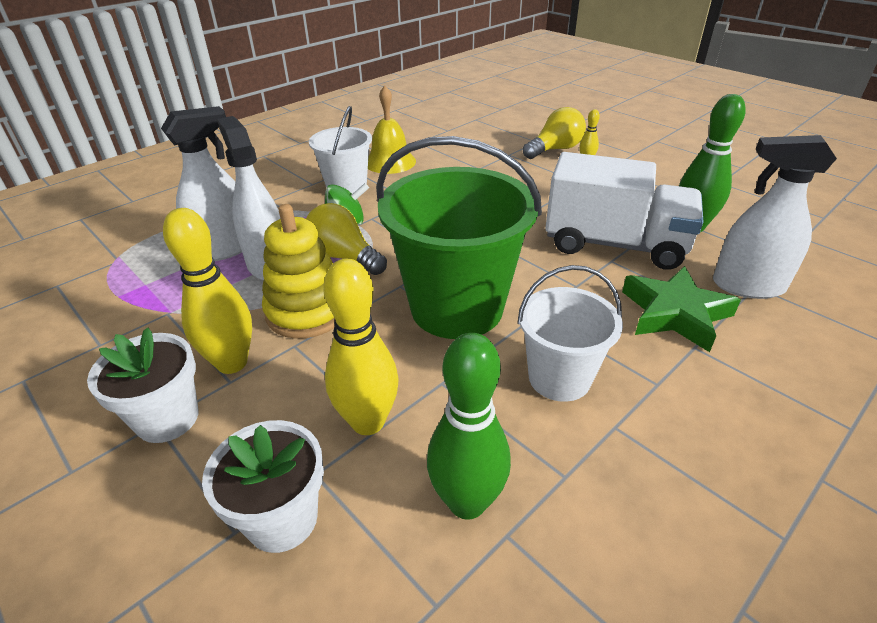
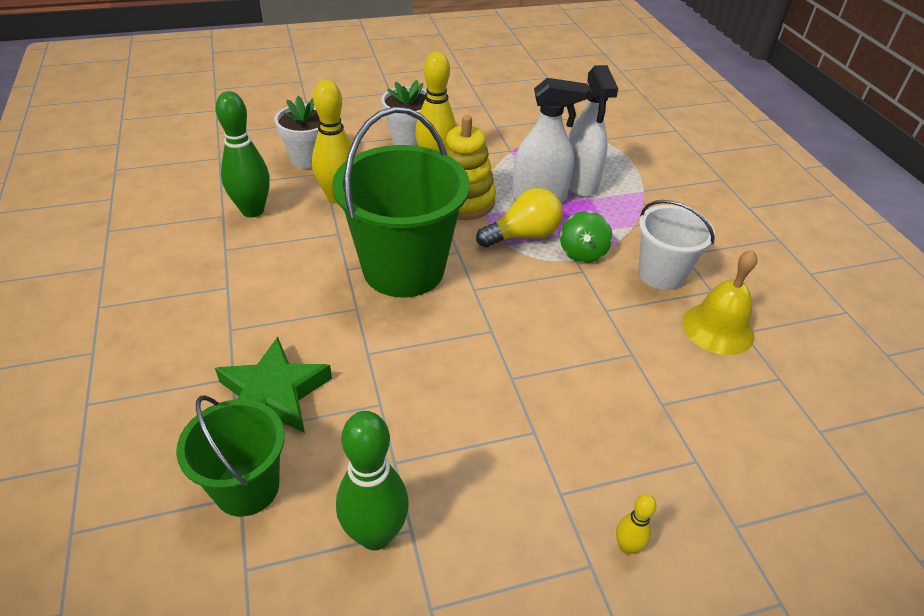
camera: 115 degrees right, 5 degrees up
white bucket [517,265,623,402] -> none
yellow light bulb [523,107,586,159] -> none
white truck [545,152,703,270] -> none
white spray bottle [713,135,837,299] -> green bucket [176,395,285,517]

